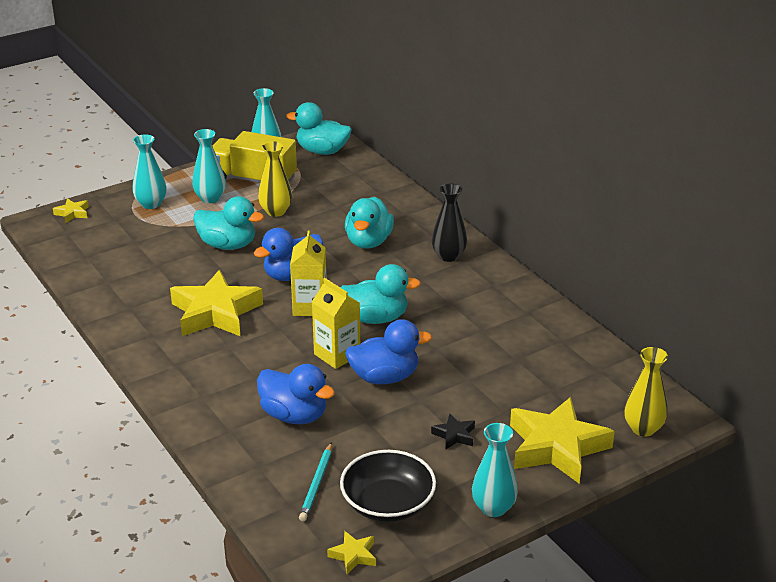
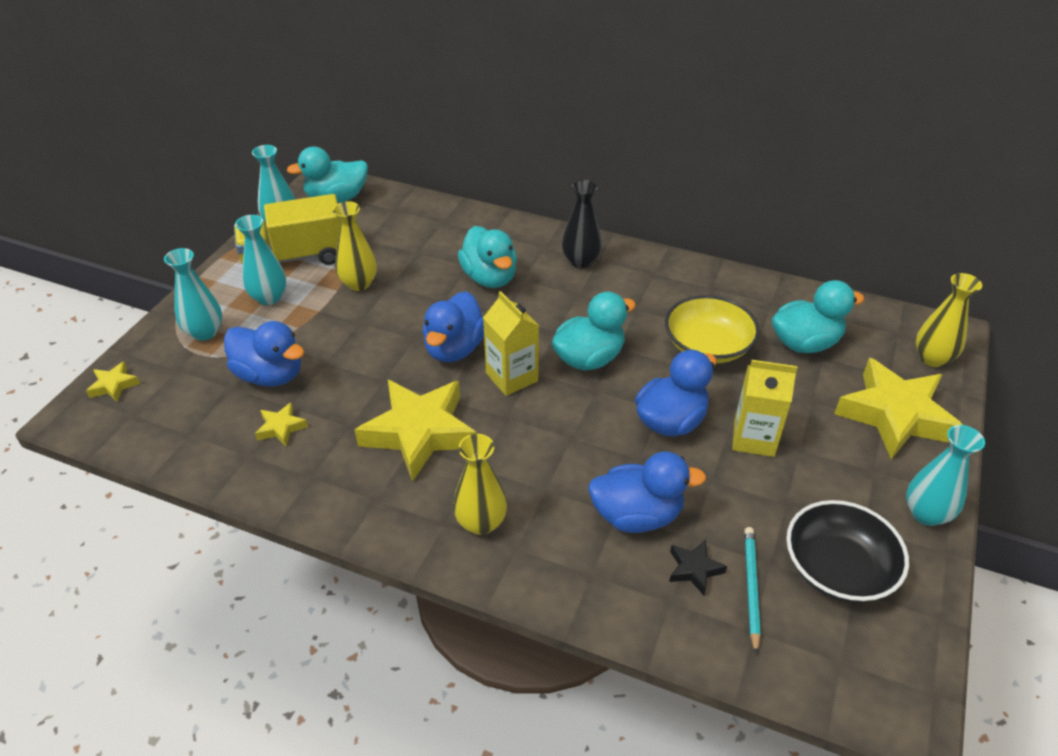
camera: 35 degrees left, 10 degrees up
turquoise duck [193,196,264,250] -> turquoise duck moved to [772,280,865,353]
turquoise pencil [299,442,332,521] -> turquoise pencil turned 150 degrees counterclockwise [744,527,761,655]
yellow carton [312,278,360,369] -> yellow carton moved to [732,360,798,457]
yellow star [327,531,376,574] -> yellow star moved to [255,402,308,446]
black star [431,413,475,450] -> black star moved to [669,540,727,595]
none -> blue duck [224,321,305,387]
none -> yellow vase [453,434,507,535]
none -> yellow bowl [665,295,760,363]

